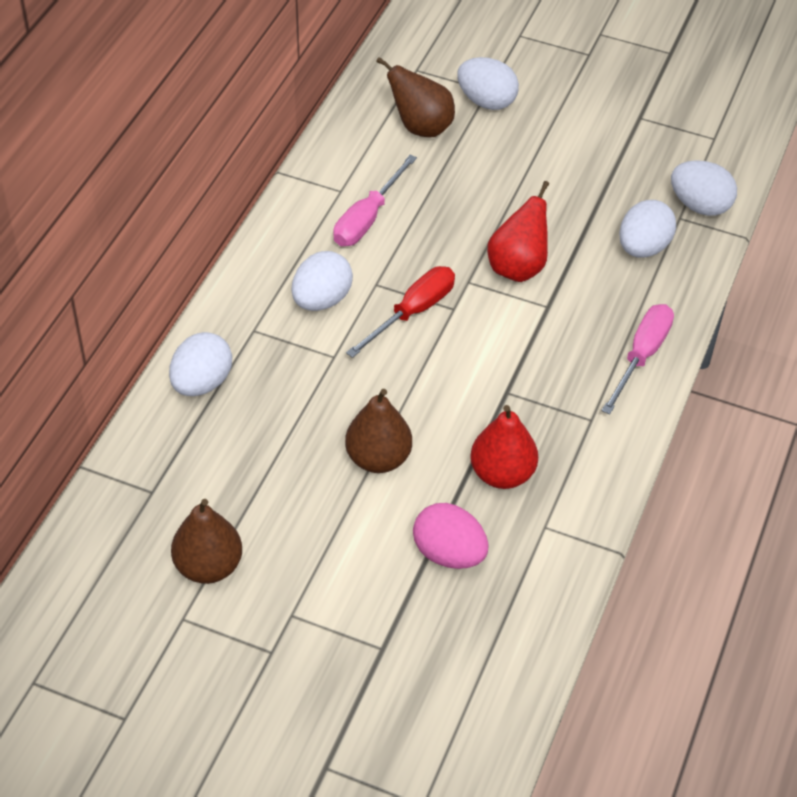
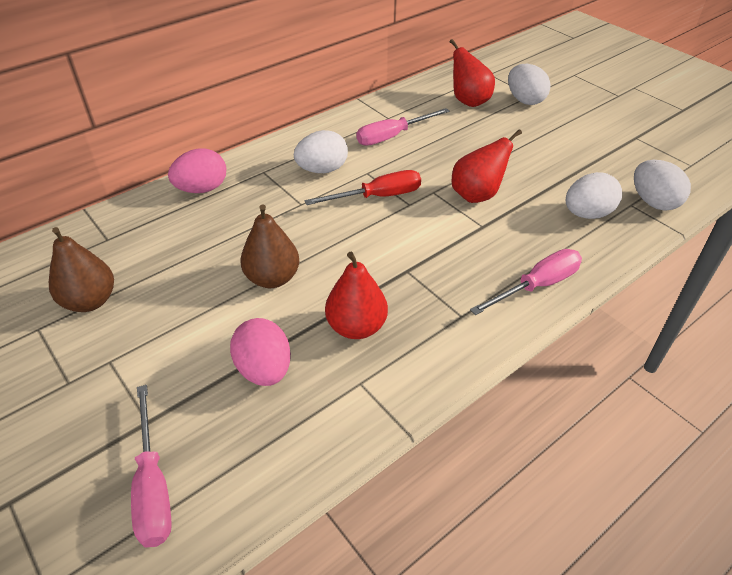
camera: 30 degrees right, 5 degrees down
white egg [169,332,232,396] -> pink egg [168,148,226,193]
brown pear [376,57,455,137] -> red pear [450,39,495,107]
none -> pink screwdriver [131,385,172,547]

